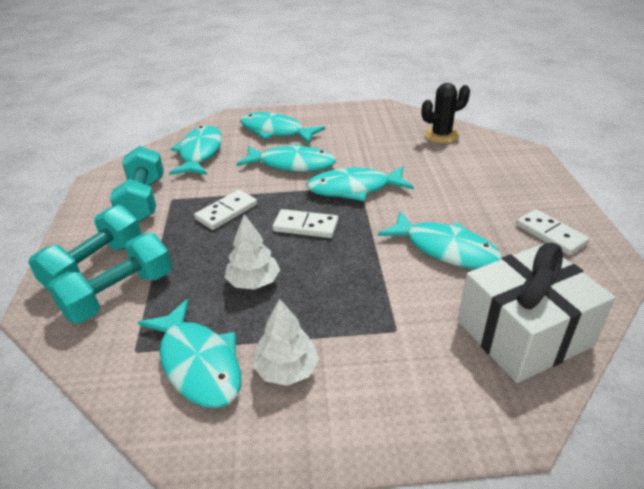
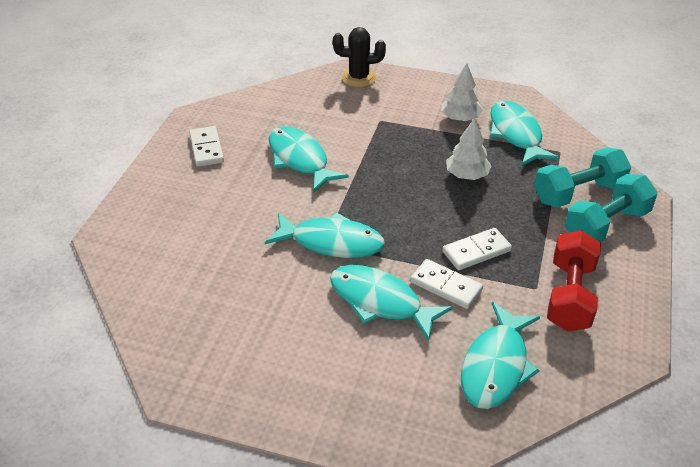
camera: 160 degrees left, 5 degrees up
turquoise dumbbell [110,146,164,223] -> red dumbbell [547,230,601,332]
turquoise fish [240,112,325,144] -> none
white domino [273,209,339,238] -> white domino moved to [410,259,483,309]
black cactus [422,83,470,143] -> black cactus moved to [333,27,386,87]
white gift [458,243,615,383] -> none

